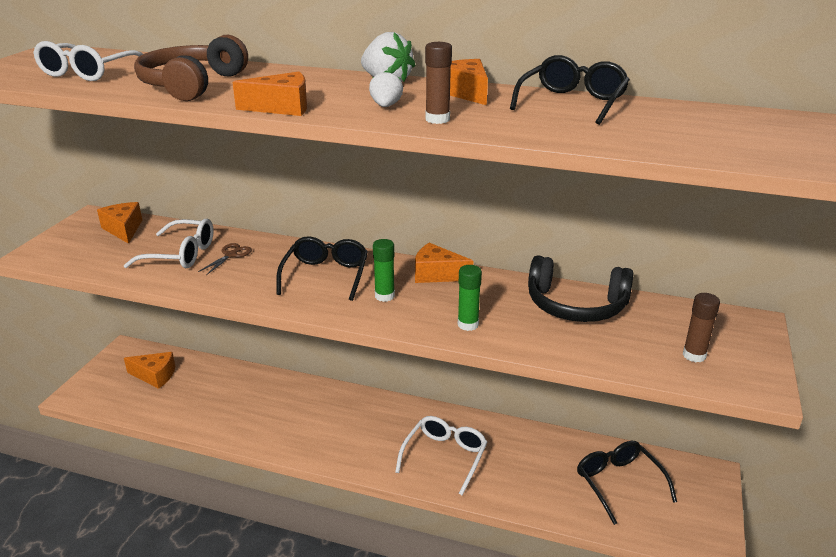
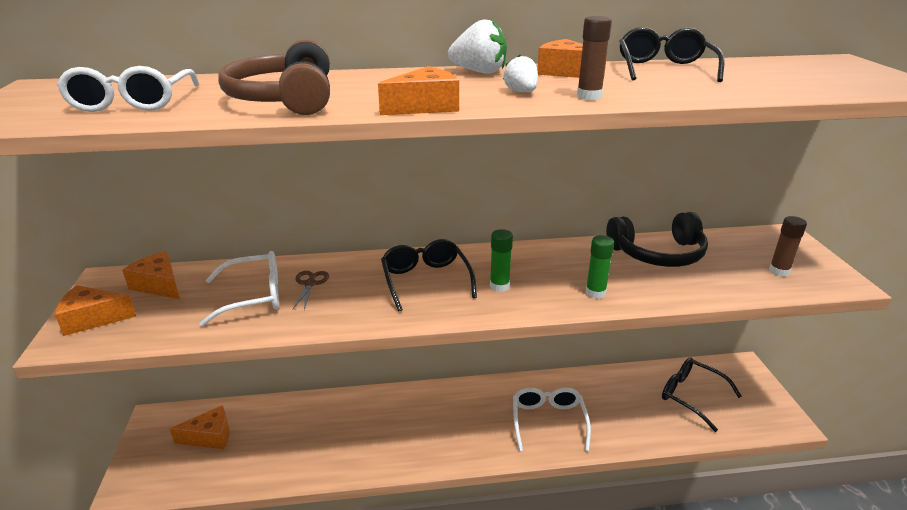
camera: 25 degrees left, 0 degrees up
orange cheese [415,243,473,283] -> orange cheese moved to [55,285,136,336]

